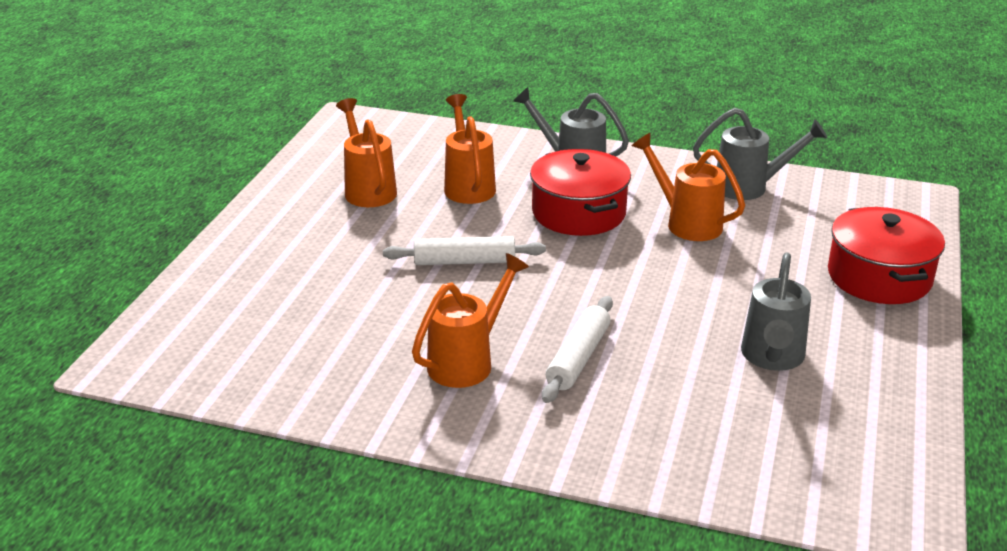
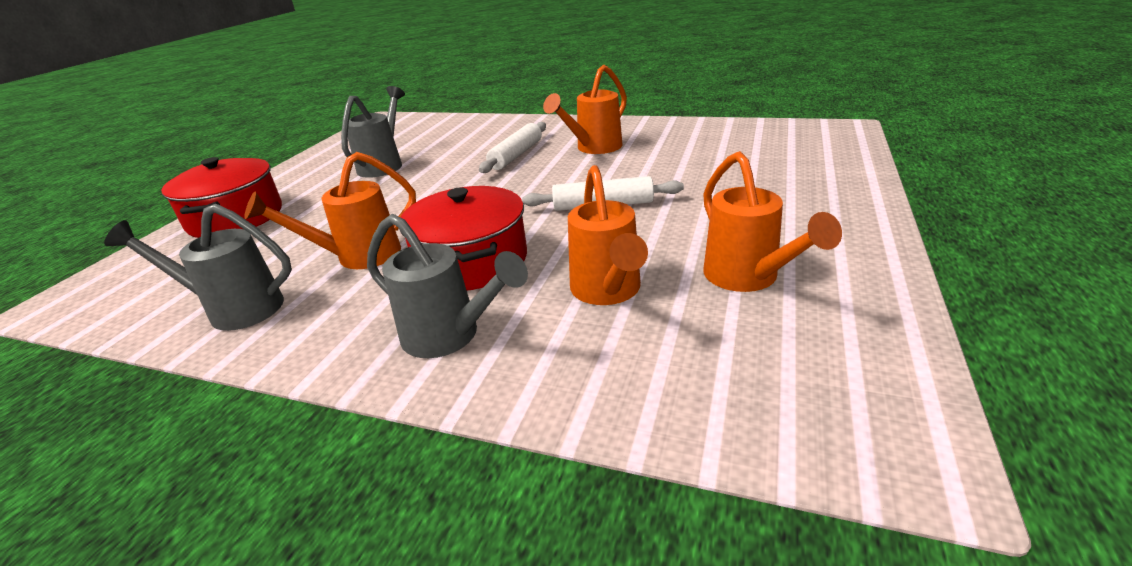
camera: 175 degrees left, 0 degrees up
orange watering can [632,133,745,241] -> orange watering can turned 105 degrees clockwise [244,152,416,269]

